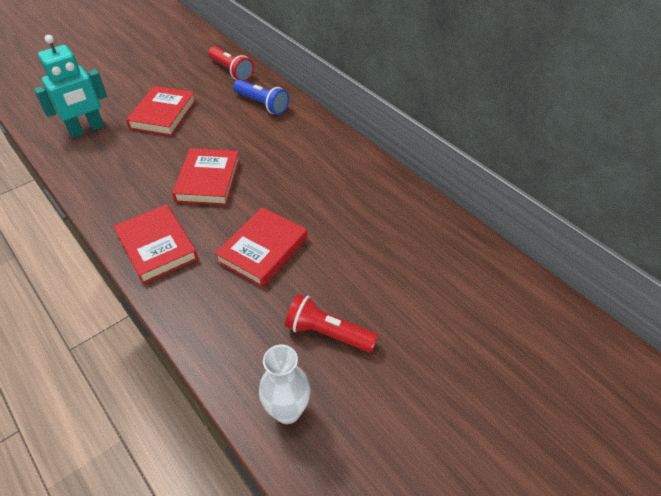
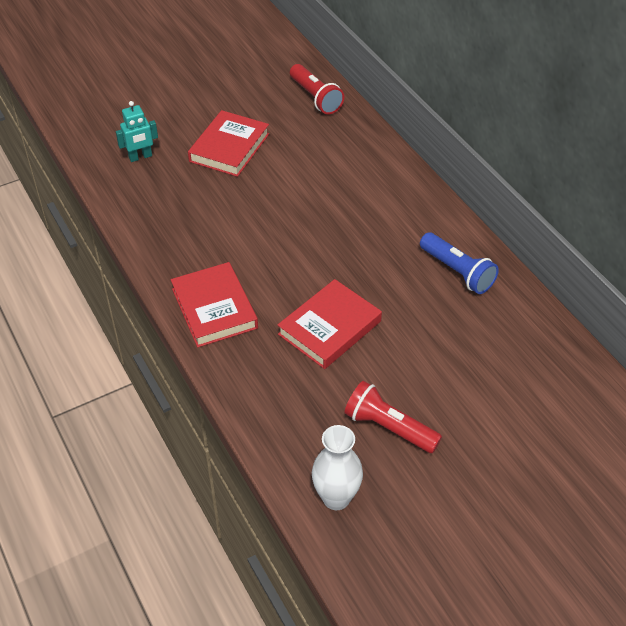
camera: 10 degrees right, 0 degrees up
turquoise robot [34,35,107,138] -> turquoise robot [116,101,158,162], size x0.58
red book [172,148,240,205] -> none
blue flashlight [233,79,289,115] -> blue flashlight moved to [420,232,499,294]

